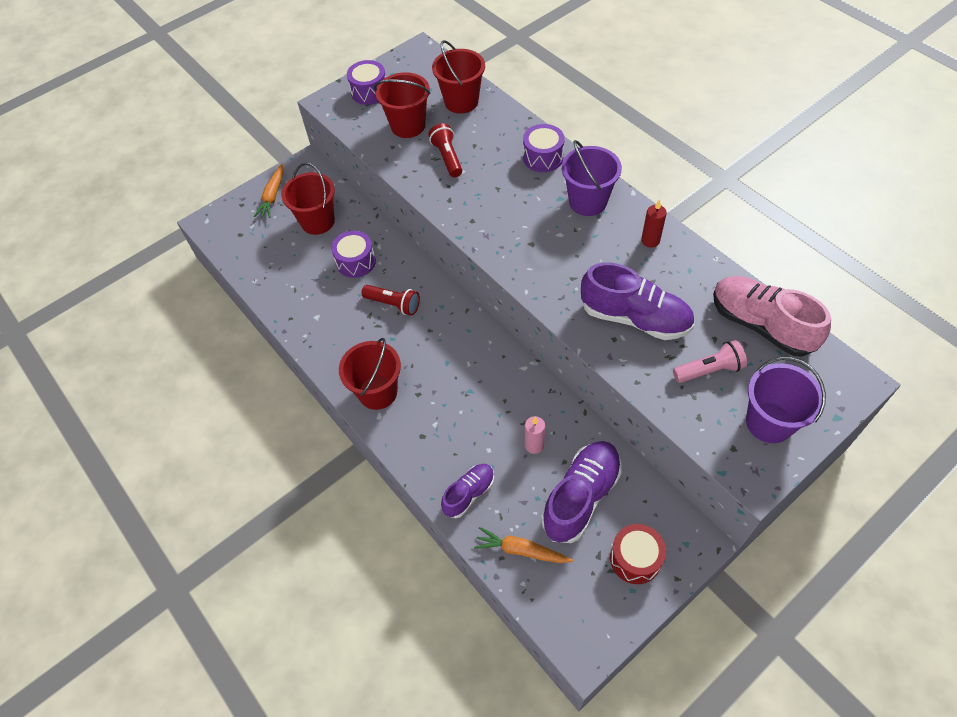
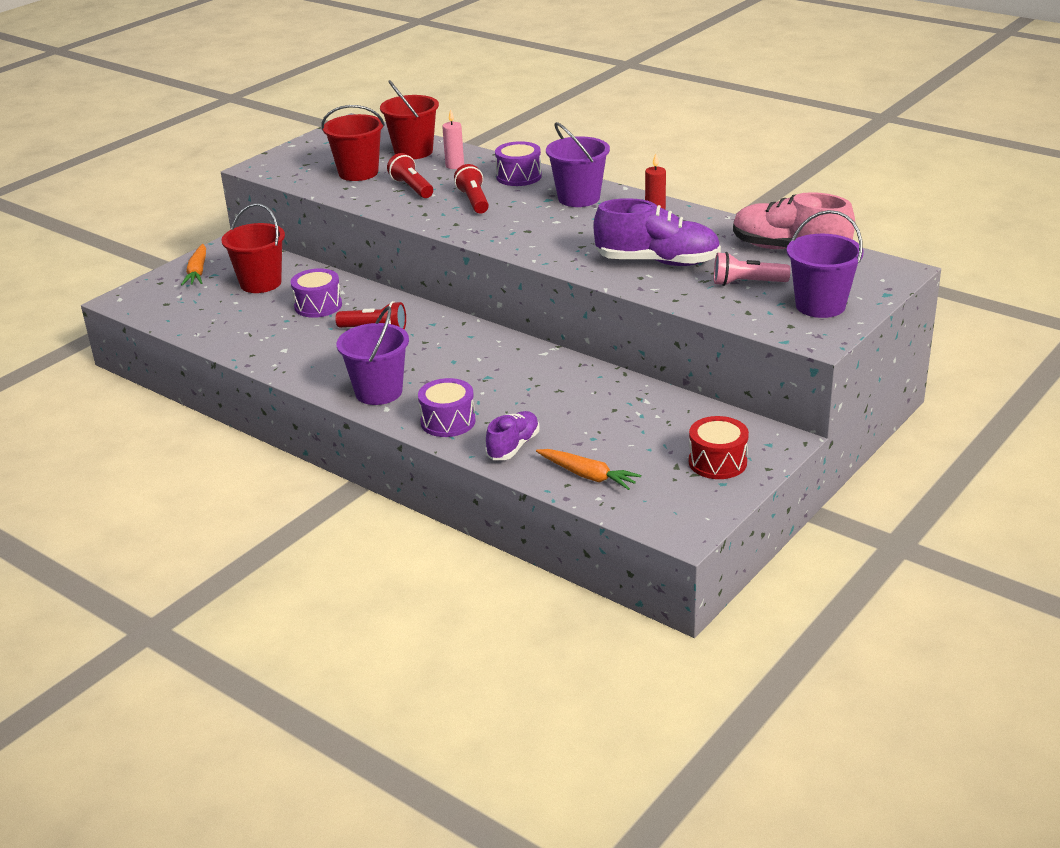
camera: 15 degrees left, 25 degrees down
red bucket [339,338,401,410] -> purple bucket [337,306,409,405]
purple drum [347,60,386,105] -> purple drum moved to [418,378,476,437]
orange carrot [474,527,573,563] -> orange carrot turned 150 degrees counterclockwise [536,449,641,490]
pink candle [525,416,545,454] -> pink candle moved to [442,109,464,169]
purple shoe [541,441,622,543] -> none
pink flashlight [673,340,747,383] -> pink flashlight turned 150 degrees counterclockwise [714,252,791,286]
none -> red flashlight [454,164,489,214]

